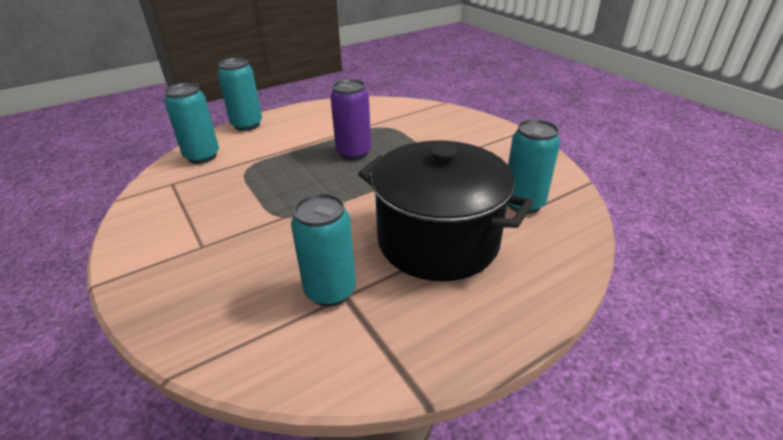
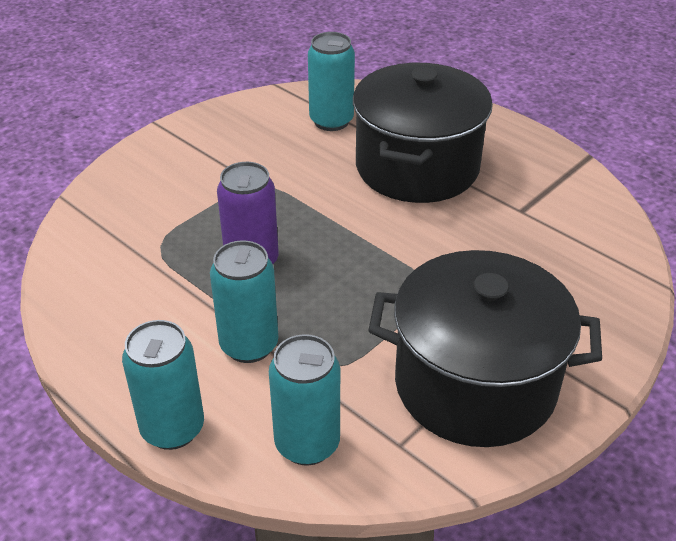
camera: 105 degrees left, 5 degrees up
turquoise can [291,193,356,307] -> turquoise can moved to [210,240,278,363]
none -> black pot [368,250,602,447]

